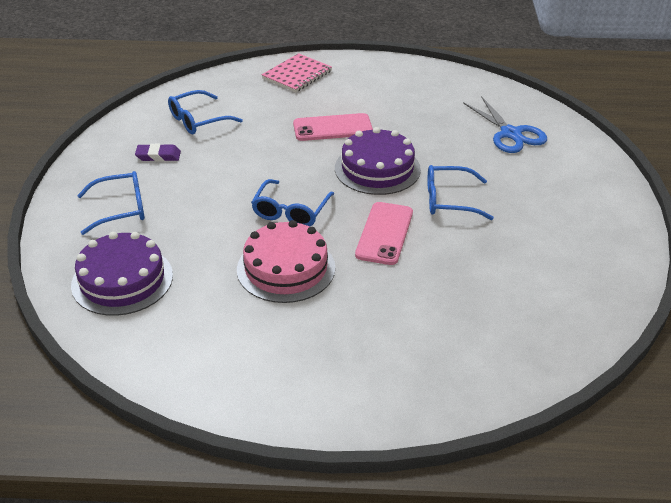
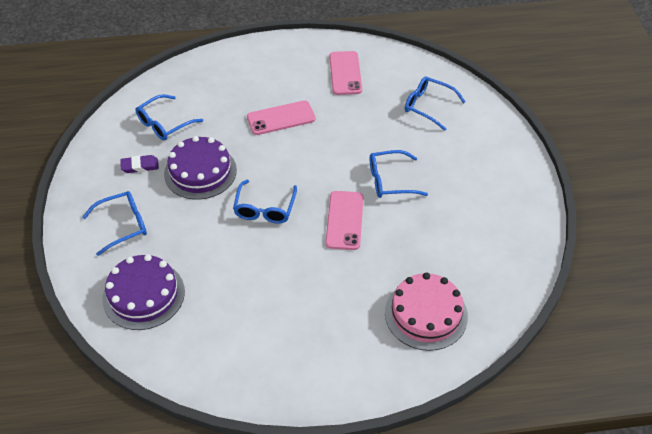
camera: 10 degrees left, 10 degrees up
pink cake [237,220,335,303] -> pink cake moved to [385,272,468,351]
pink notebook [262,53,332,92] -> none
purple cake [335,127,421,195] -> purple cake moved to [164,136,237,200]
blue scissors [463,96,547,153] -> blue glasses [405,76,466,131]
none -> pink phone [329,51,362,95]

